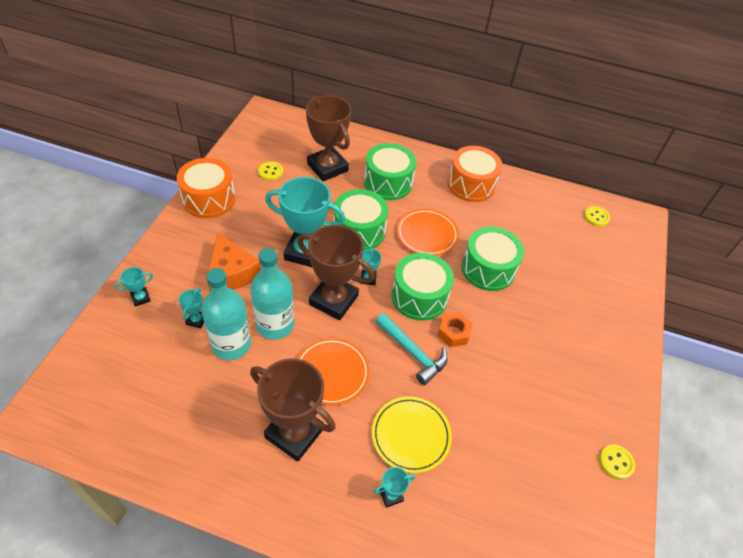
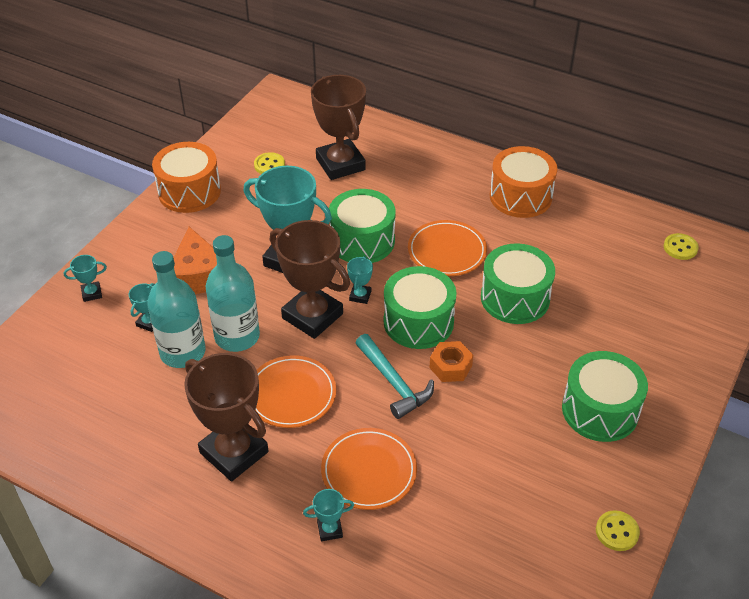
camera: 15 degrees right, 5 degrees down
green drum [364,143,416,200] -> green drum moved to [562,351,648,442]
yellow plate [372,396,452,473] -> orange plate [321,428,417,510]

